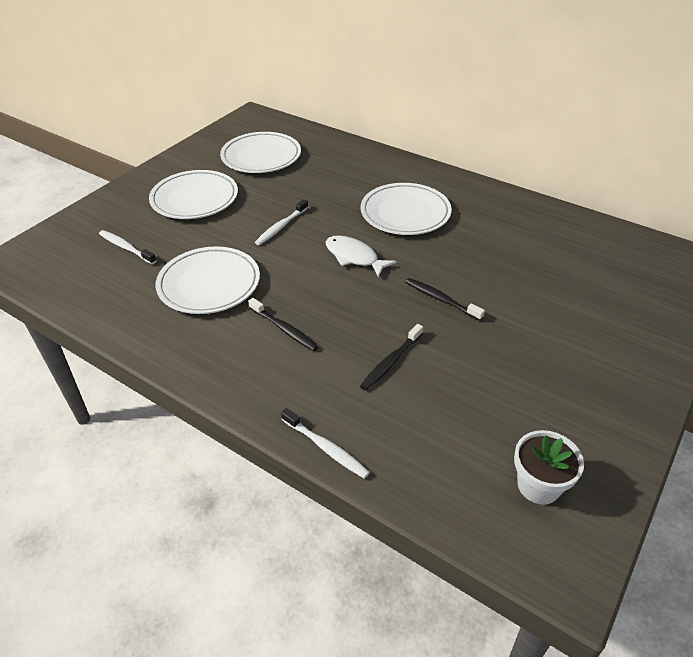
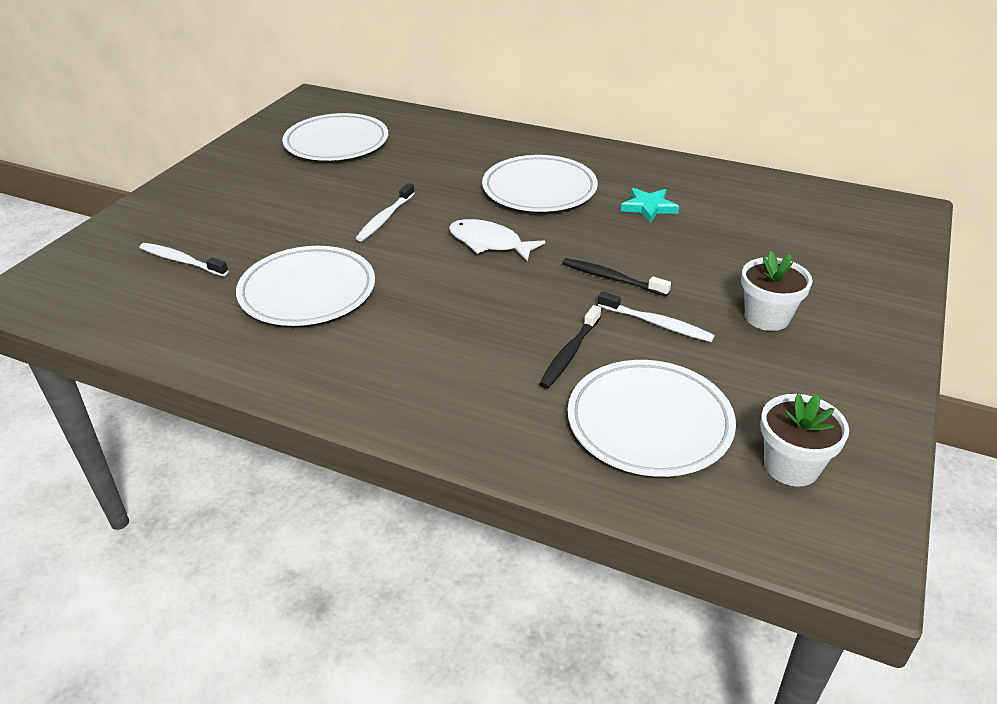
camera: 10 degrees left, 5 degrees down
white plate [149,170,238,219] -> white plate moved to [568,360,736,477]
black toothbrush [248,298,319,351] -> none
white toothbrush [281,408,370,479] -> white toothbrush moved to [598,291,715,342]
none -> turquoise star [621,188,679,223]
none -> white flower pot [741,251,813,331]

